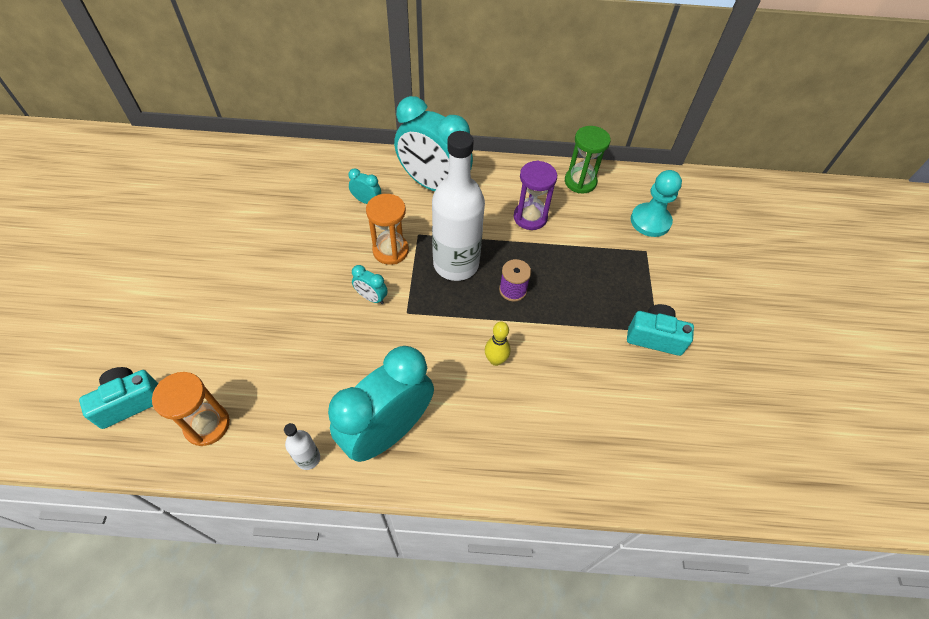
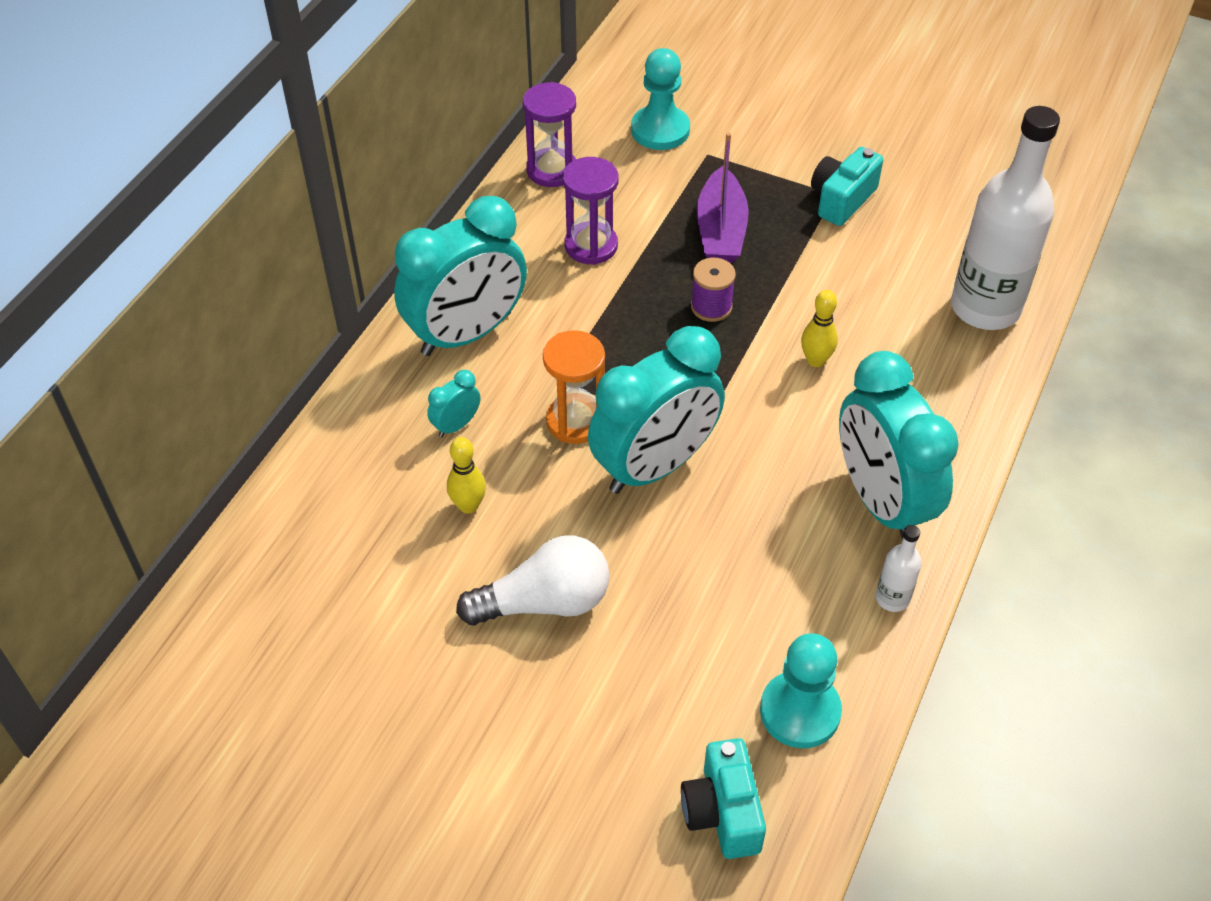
camera: 65 degrees left, 5 degrees down
orange hourglass [152,372,230,446] -> turquoise pawn [760,633,842,748]
turquoise clock [352,265,388,304] -> turquoise clock [588,326,725,494], size x2.45
white bottle [432,131,485,281] -> white bottle moved to [951,106,1060,330]
green hourglass [565,126,611,194] -> purple hourglass [523,82,576,187]
none -> yellow bowling pin [447,437,486,514]
none -> white light bulb [456,536,609,625]
none -> purple boat [697,132,749,263]

